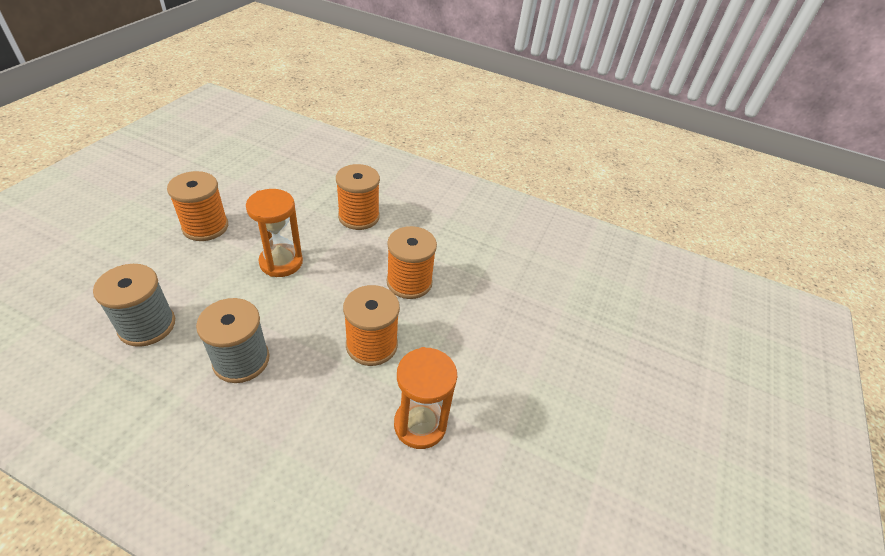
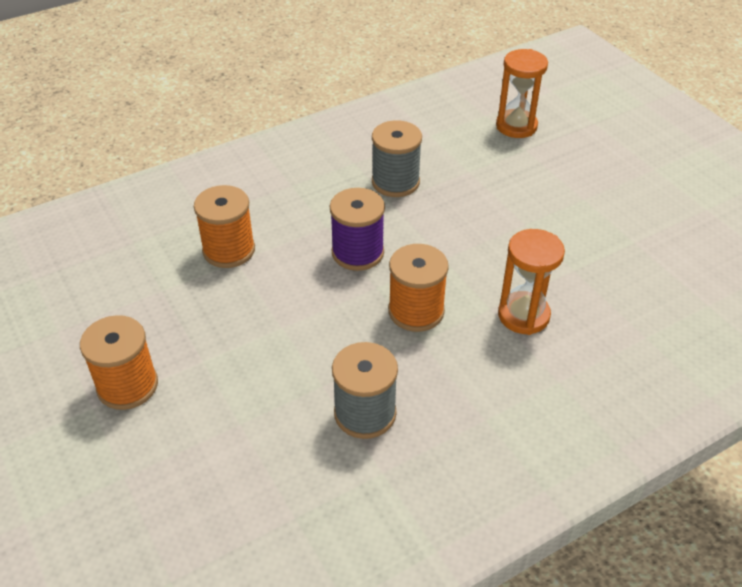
camera: 50 degrees left, 0 degrees up
grey spool [93,264,175,347] -> grey spool moved to [372,120,422,197]
orange hourglass [246,189,303,277] -> orange hourglass moved to [496,49,548,138]
orange spool [387,226,437,299] -> purple spool [330,188,385,271]

